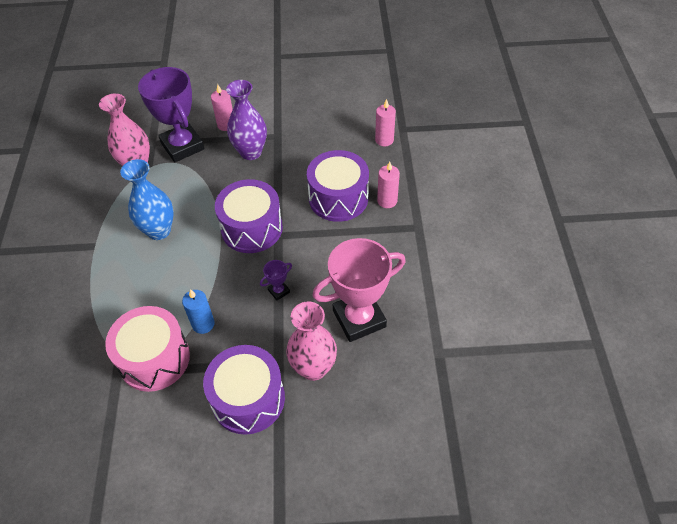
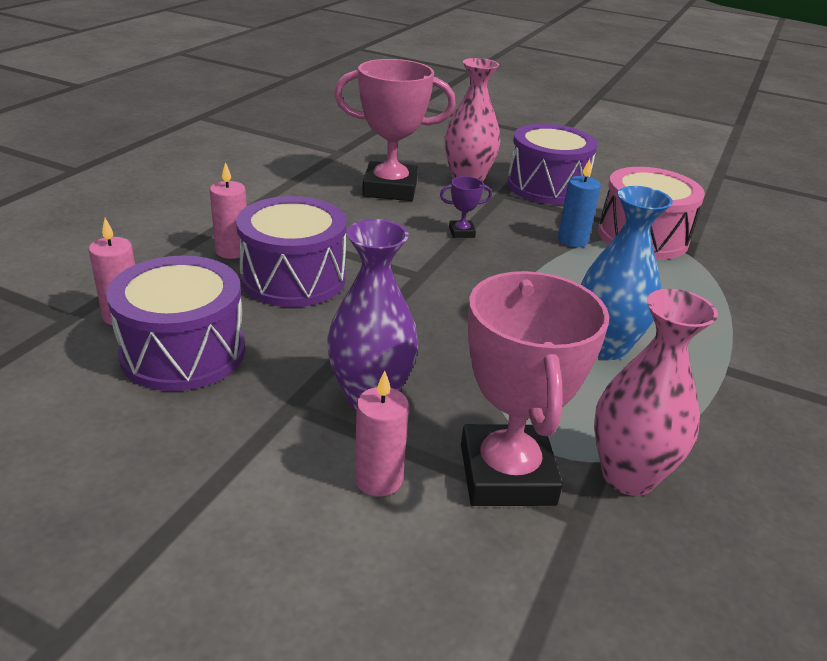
camera: 155 degrees left, 20 degrees down
purple trophy [138,67,205,162] -> pink trophy [461,271,609,506]
purple drum [215,179,283,253] -> purple drum moved to [106,255,245,391]

